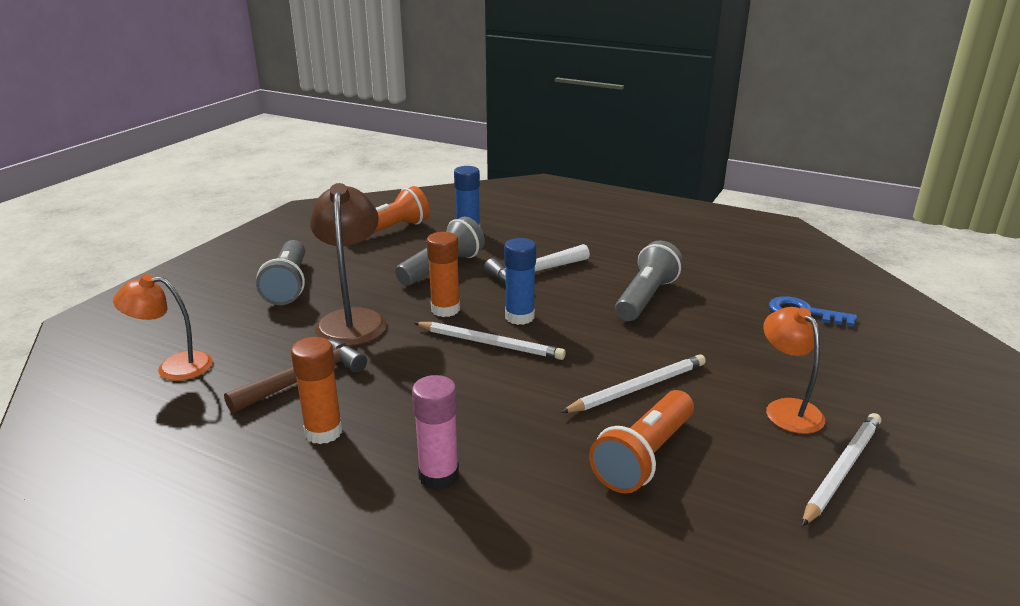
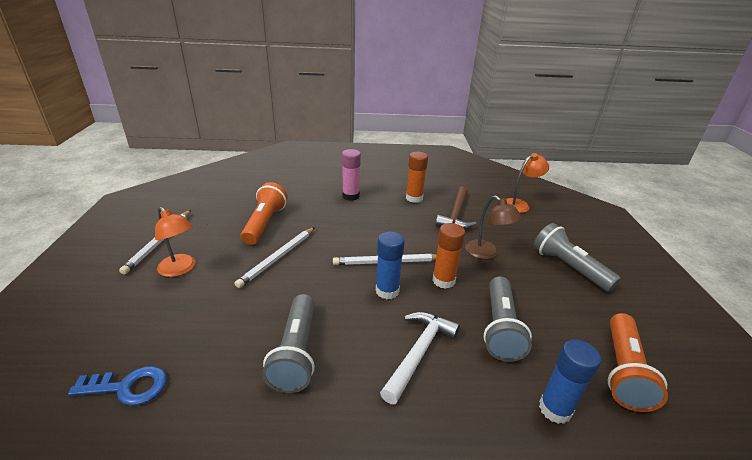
camera: 150 degrees right, 5 degrees up
brown lamp [310,183,387,346] -> brown lamp [465,196,522,259], size x0.67

